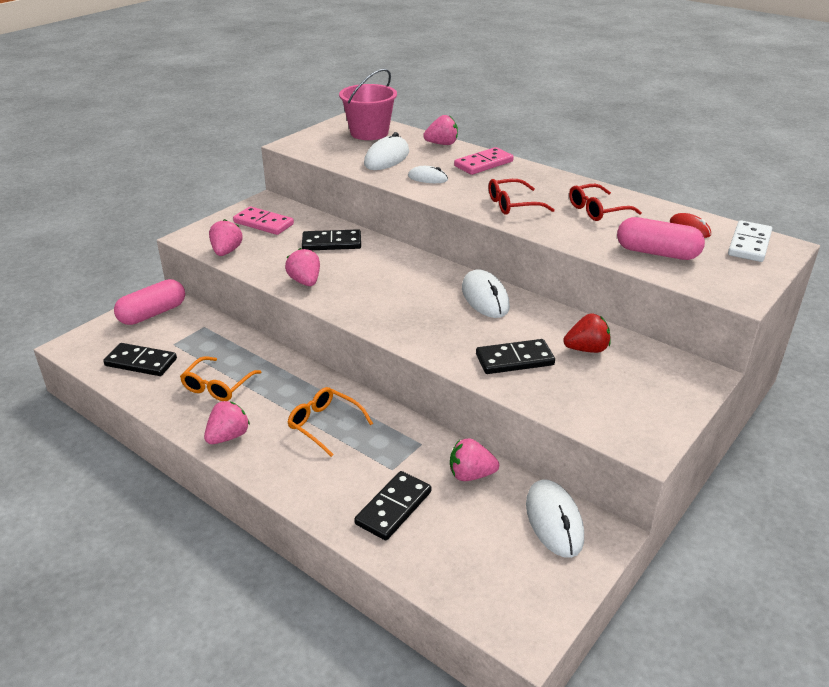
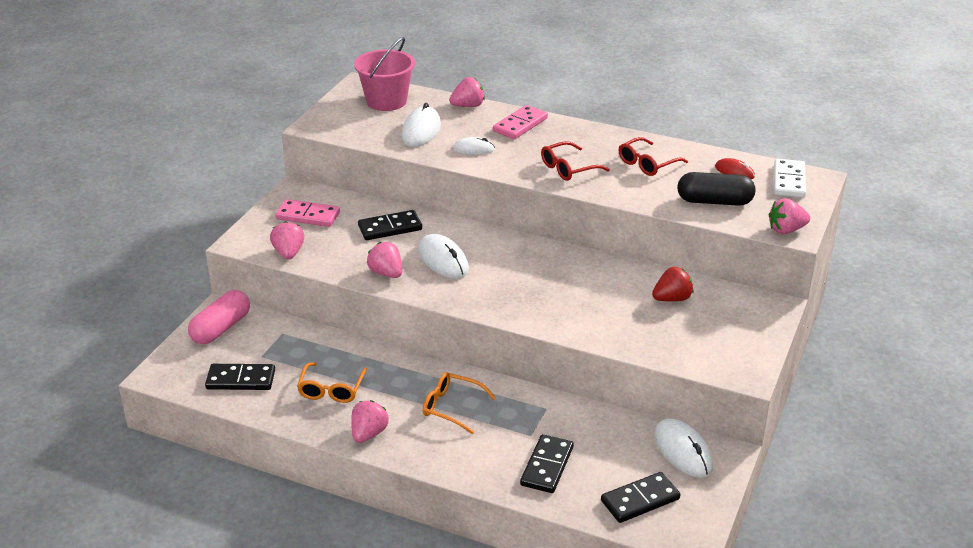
camera: 15 degrees left, 0 degrees up
pink strawberry [450,438,499,481] -> pink strawberry moved to [769,198,810,234]
white mouse [462,269,510,318] -> white mouse moved to [418,234,469,279]
black domino [476,339,555,374] -> black domino moved to [601,472,680,523]
pink capsule [617,217,705,260] -> black capsule [677,172,755,206]

